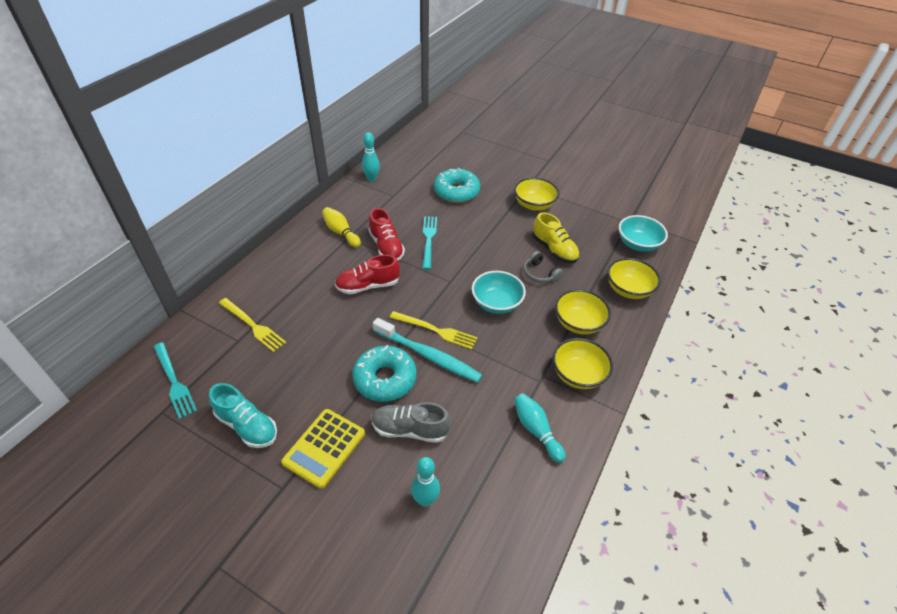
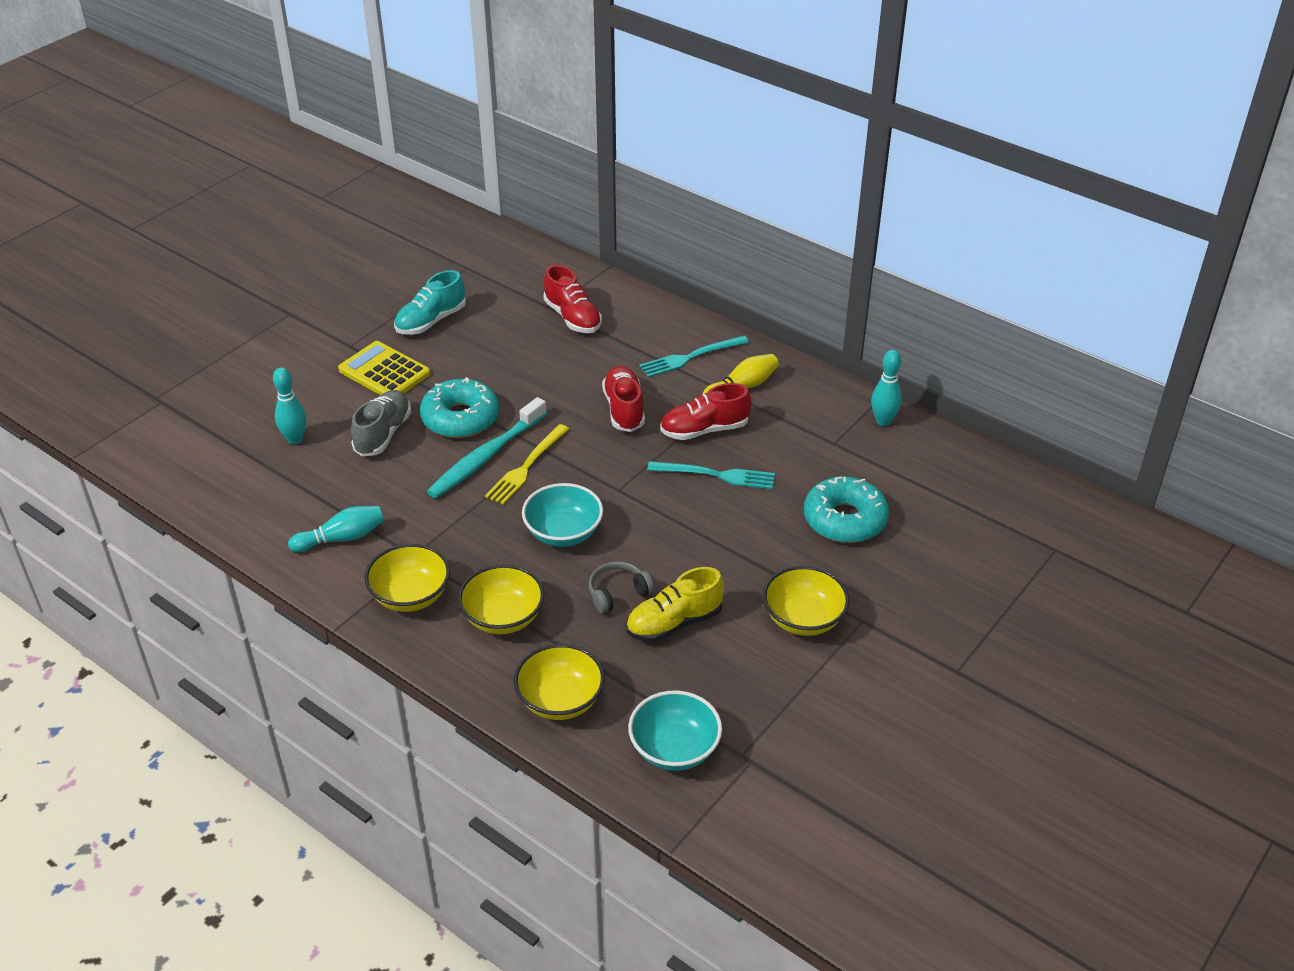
camera: 100 degrees right, 5 degrees down
turquoise fork [154,342,197,419] -> turquoise fork moved to [639,335,749,377]
yellow fork [219,298,286,352] -> red shoe [544,265,602,333]

